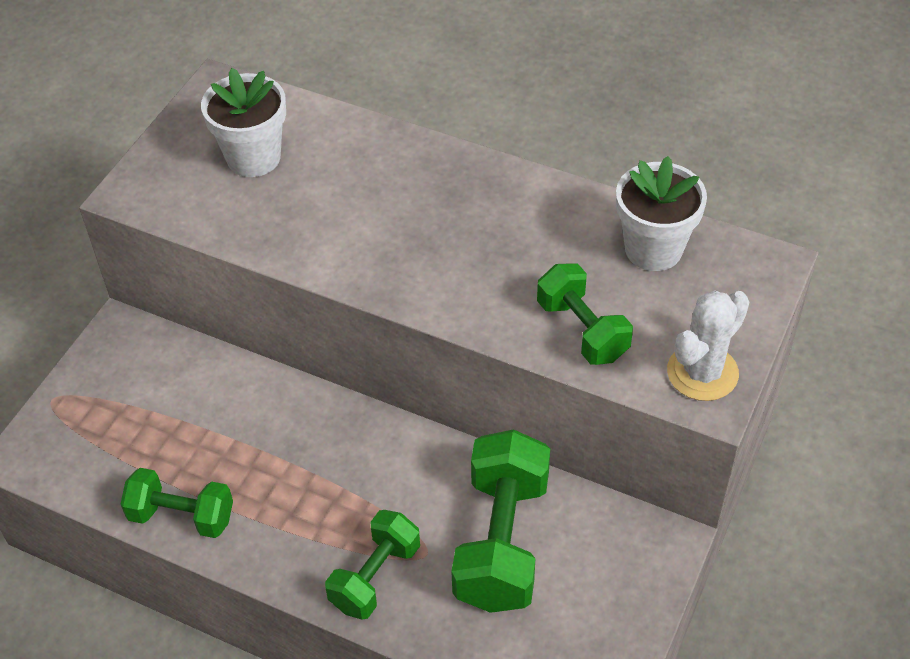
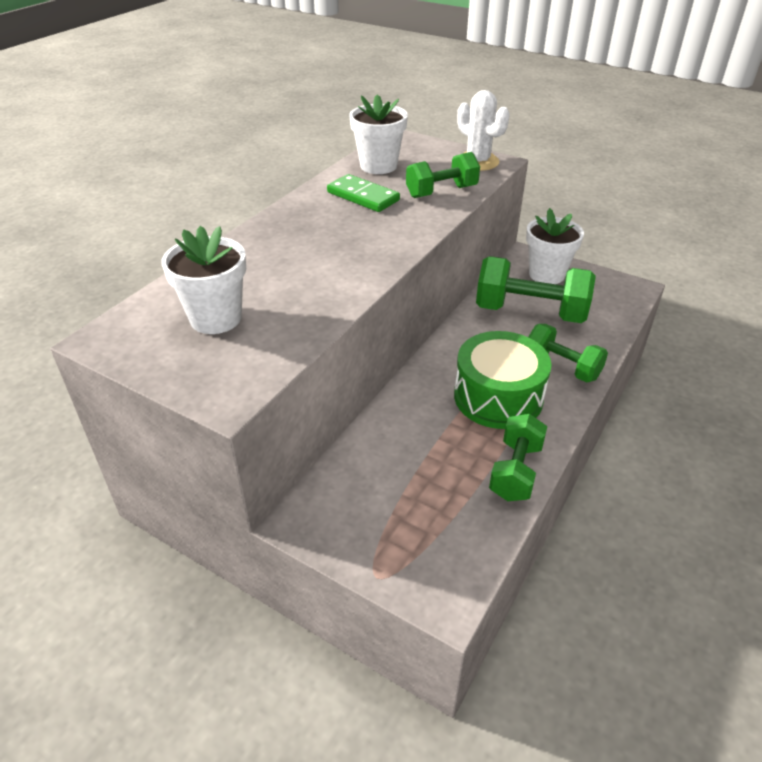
camera: 85 degrees left, 10 degrees down
none -> green domino [327,174,400,212]
none -> green drum [454,331,552,429]
none -> white flower pot [526,208,584,284]

